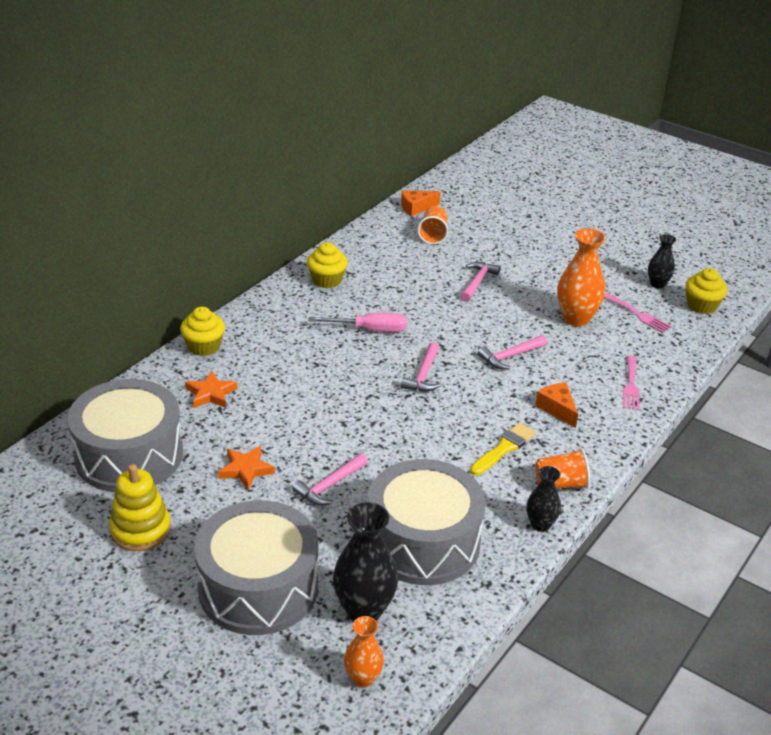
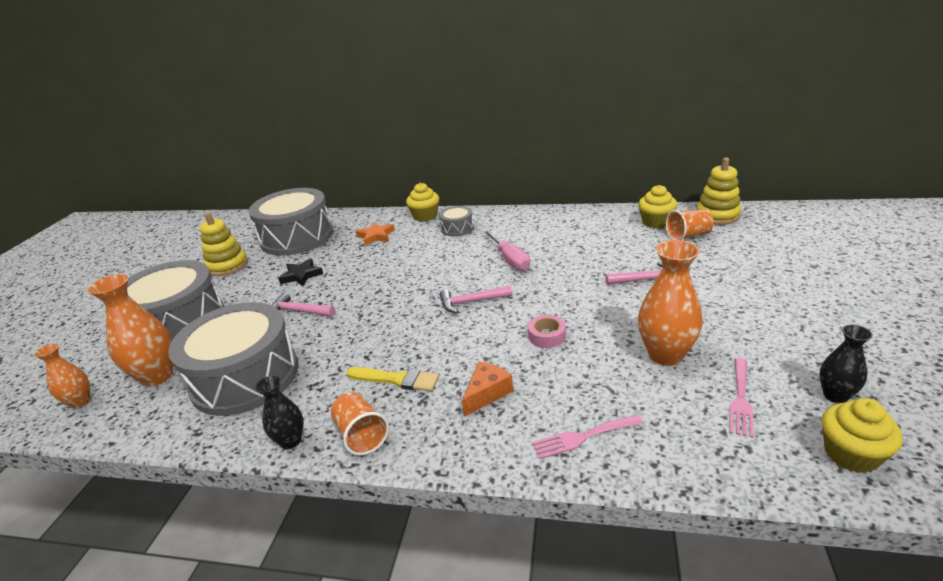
camera: 70 degrees right, 5 degrees down
orange star [218,446,275,490] -> black star [278,258,323,287]
yellow cupcake [307,242,348,288] -> yellow cupcake moved to [638,185,678,228]
black vase [333,502,398,621] -> orange vase [88,274,173,386]
orange cheese [401,191,441,217] -> yellow stacking toy [697,157,741,225]
pink hammer [478,335,547,369] -> pink tape [528,315,566,348]
none -> grey drum [439,206,474,236]

